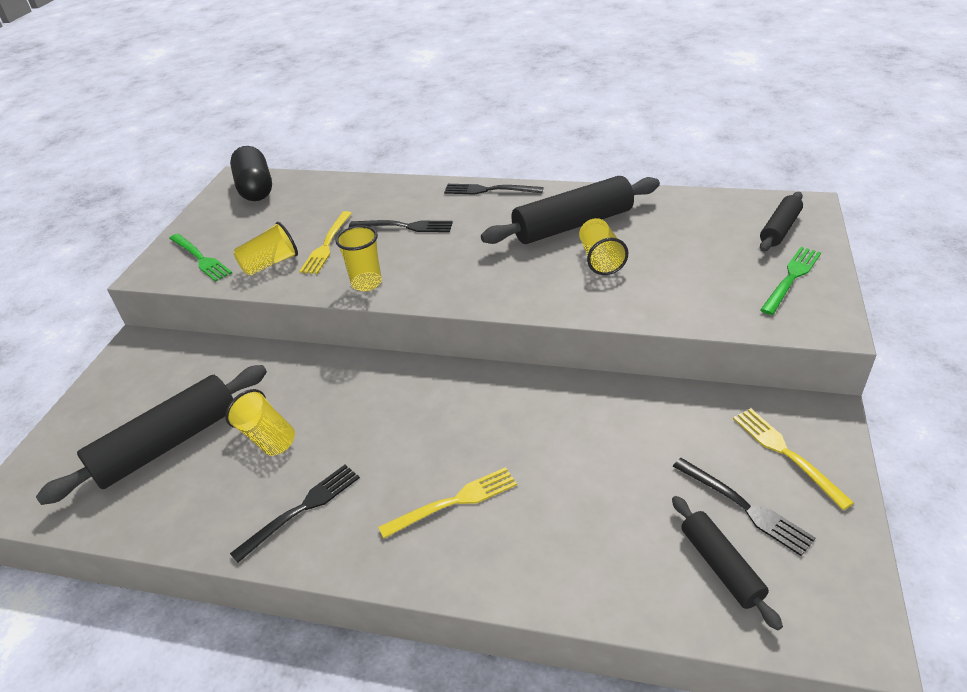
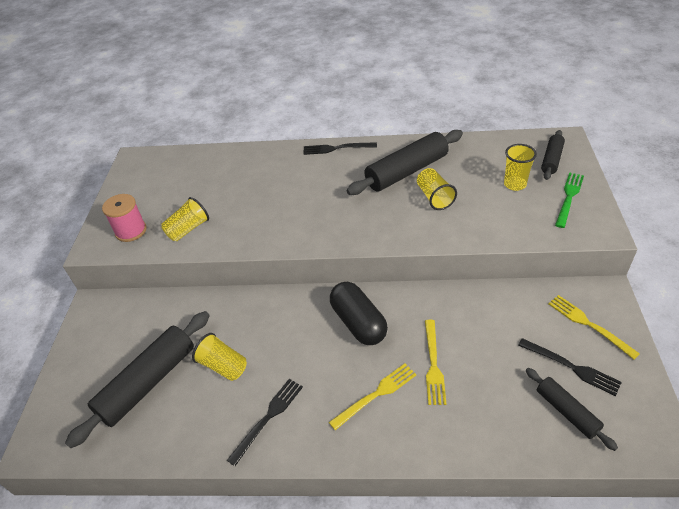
camera: 10 degrees left, 5 degrees up
green fork [169,234,232,282] -> pink spool [102,194,147,242]
black capsule [230,146,272,201] -> black capsule moved to [330,282,388,345]
yellow fork [299,211,352,274] -> yellow fork moved to [425,320,447,405]
yellow cup [335,226,382,291] -> yellow cup moved to [504,144,537,191]
black fork [349,220,453,232] -> none

